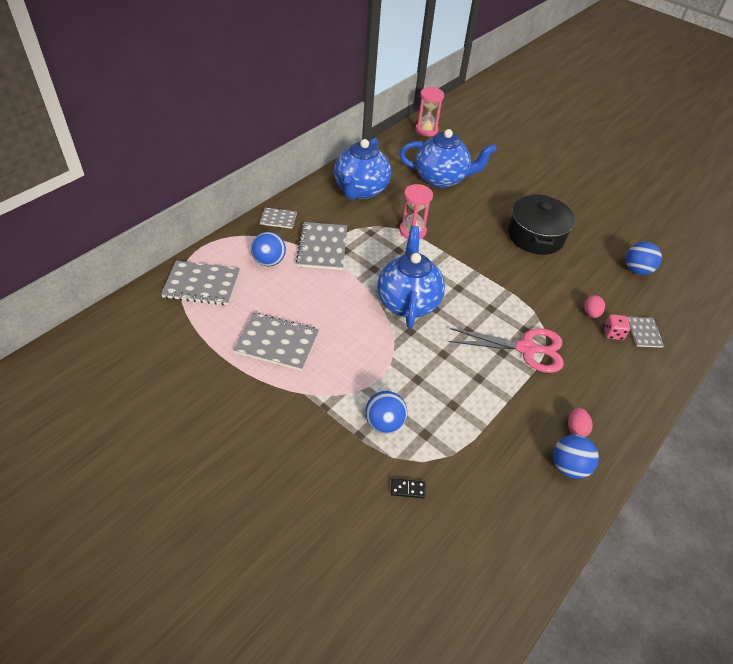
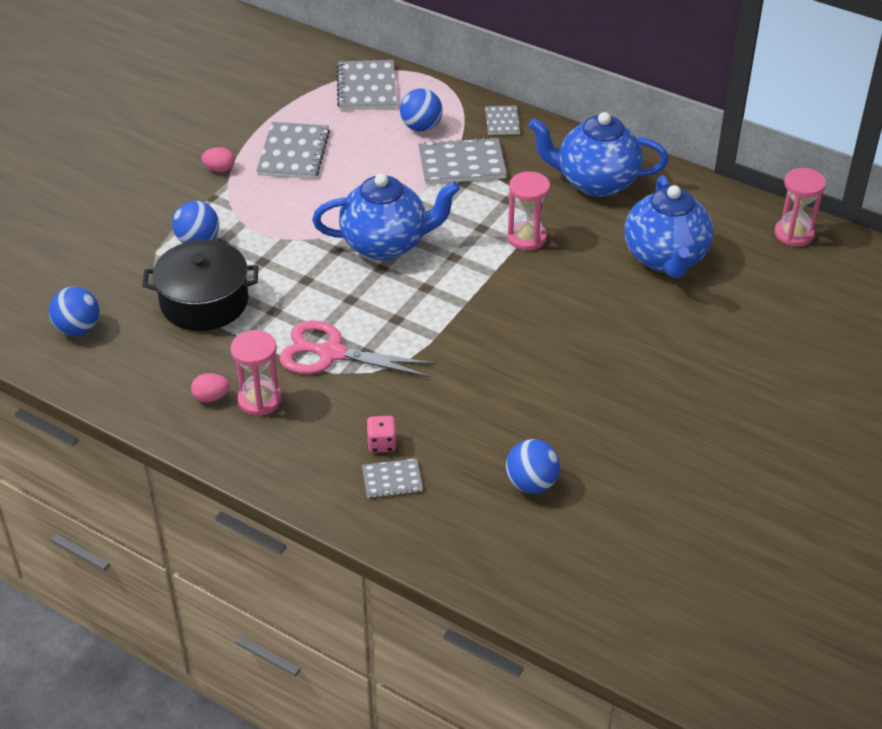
camera: 85 degrees right, 5 degrees down
black domino [391,479,425,498] -> none
pink scissors [449,328,564,373] -> pink scissors turned 105 degrees clockwise [279,320,436,378]
black pot [508,194,575,255] -> black pot moved to [142,240,258,331]
blue ball [553,435,599,479] -> blue ball moved to [49,287,99,336]
pink egg [584,295,605,318] -> pink egg moved to [202,147,235,172]
none -> pink hourglass [231,330,282,416]

